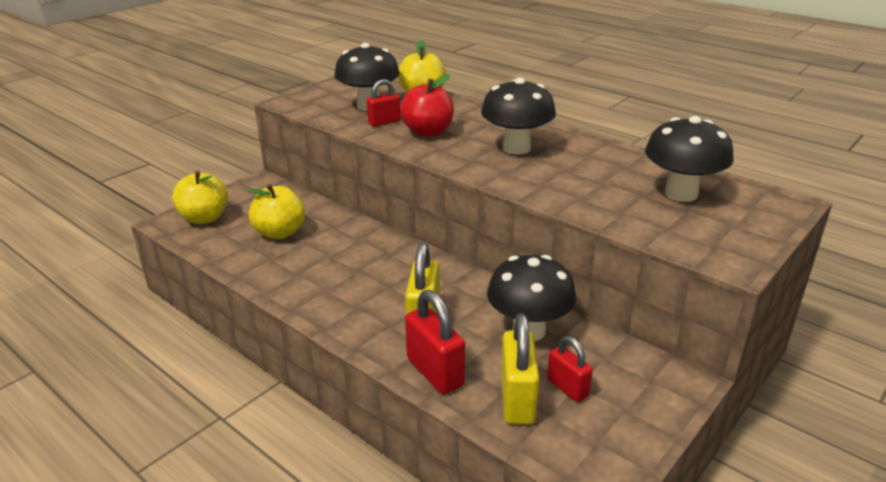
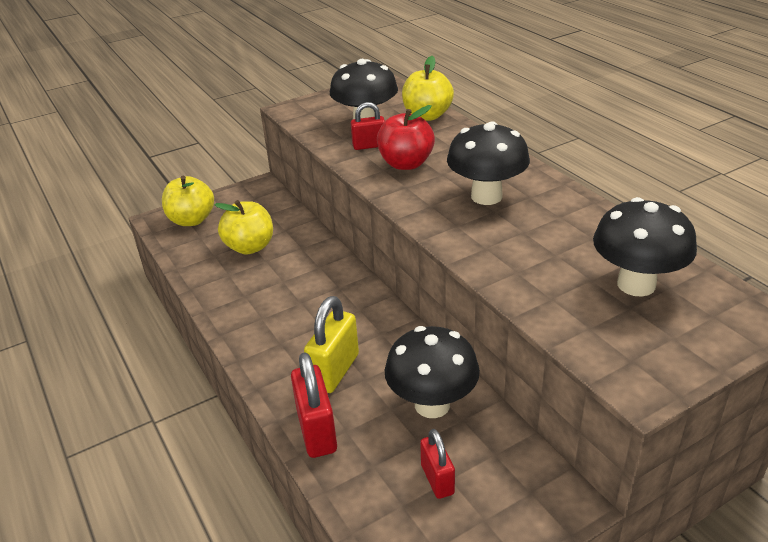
camera: 20 degrees right, 5 degrees up
yellow padlock [501,313,539,425] -> none

